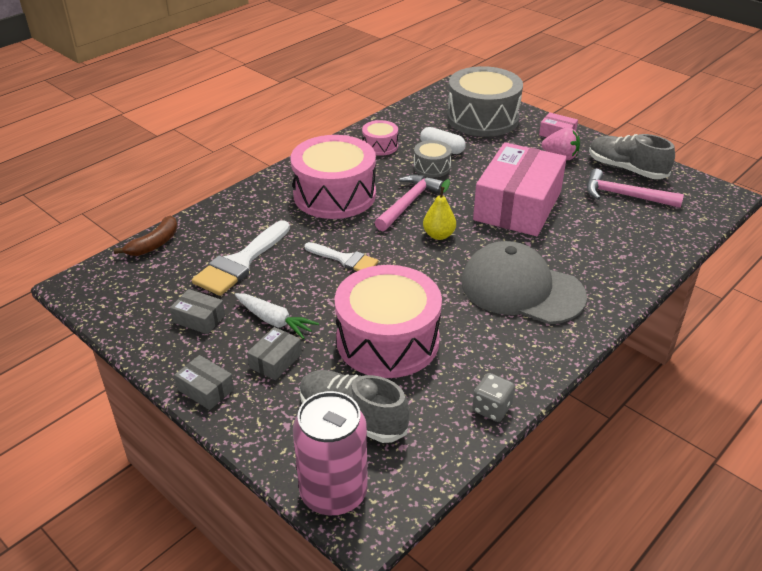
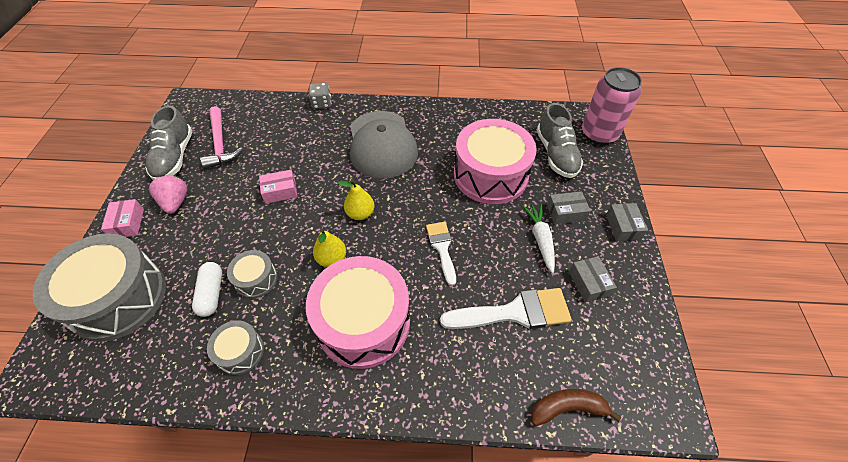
camera: 130 degrees left, 15 degrees up
pink drum [362,120,398,156] -> grey drum [207,320,264,375]
pink hammer [375,174,444,231] -> yellow pear [313,229,346,267]
grey dice [472,373,515,422] -> grey dice moved to [309,82,331,109]
pink box [473,142,567,236] -> pink box [259,170,298,204], size x0.40

